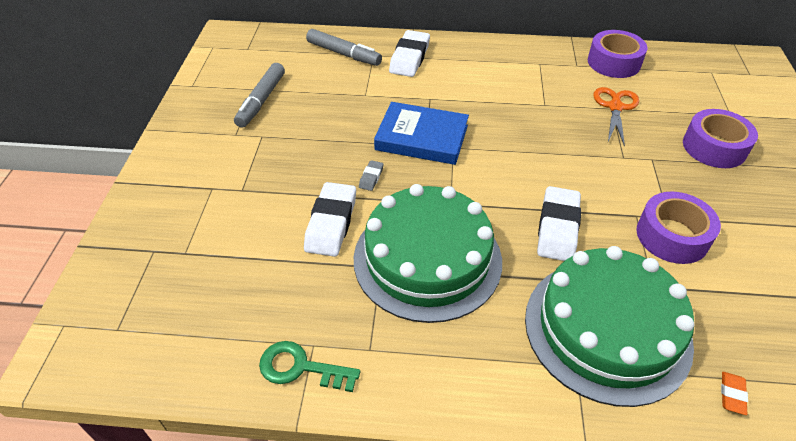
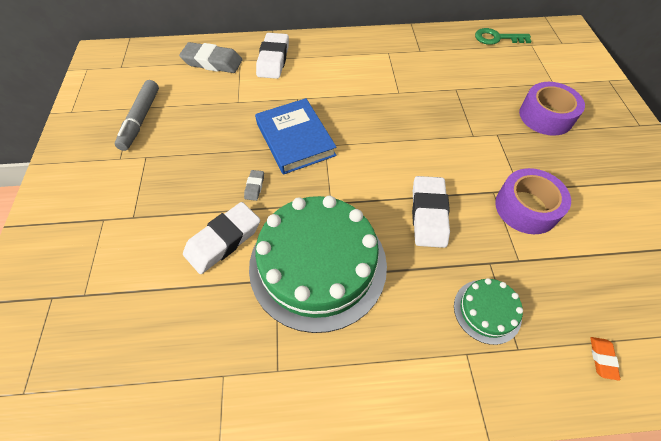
camera: 10 degrees left, 10 degrees up
green key [259,341,360,392] -> green key moved to [475,28,531,45]
white eraser [304,182,356,257] -> white eraser turned 45 degrees clockwise [183,202,260,274]
grey marker [306,29,382,66] -> grey eraser [179,42,242,73]
blue book [374,102,469,165] -> blue book turned 60 degrees clockwise [255,98,337,175]
green cake [525,246,694,407] -> green cake [454,278,523,345], size x0.45
purple tape [588,30,648,78] -> none
orange scissors [593,87,639,147] -> none

